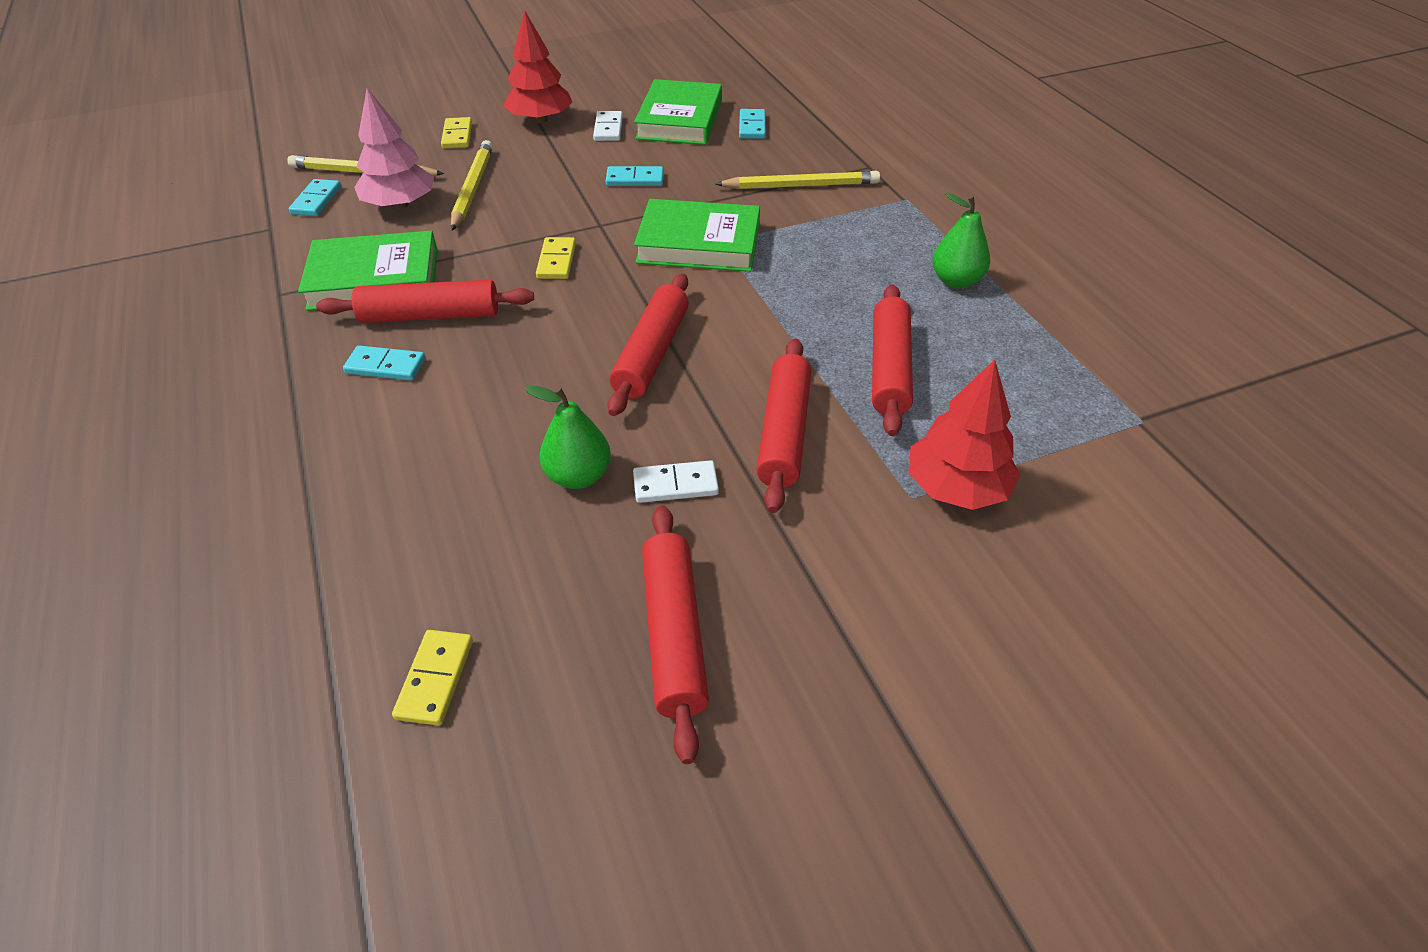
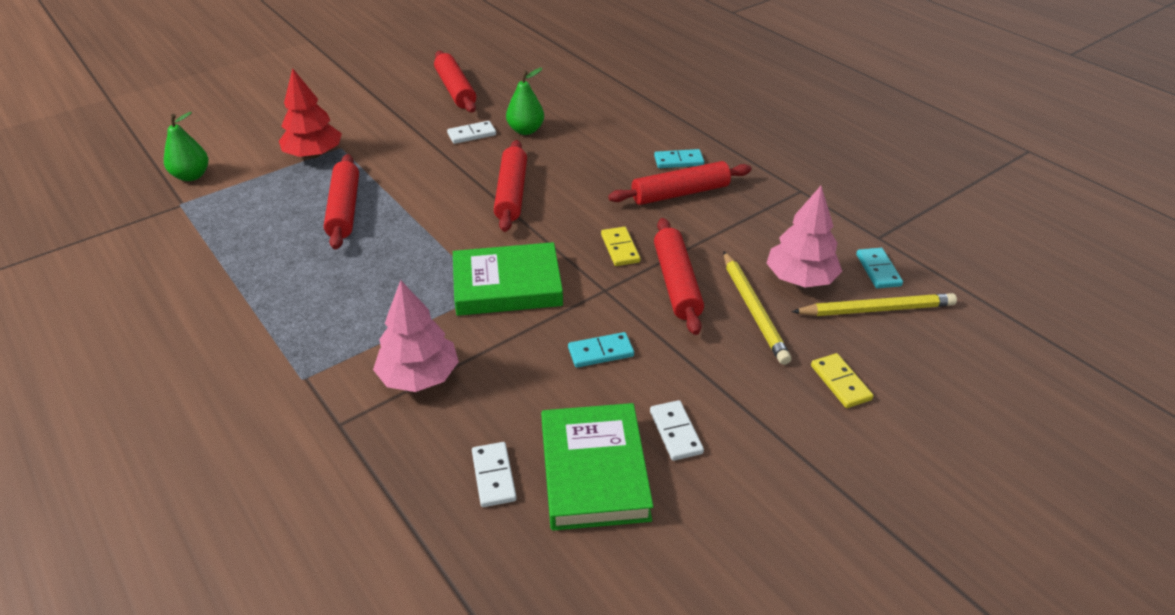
camera: 165 degrees right, 5 degrees down
green book [298,231,437,311] -> none
yellow domino [392,630,473,726] -> none
red tree [503,11,572,123] -> none
yellow pencil [715,171,880,189] -> pink tree [373,280,459,392]
turquoise domino [739,109,766,139] -> white domino [472,442,517,507]
red rolling pin [756,339,811,513] -> red rolling pin moved to [654,218,704,335]
green pear [932,193,990,289] -> green pear moved to [164,112,209,181]

